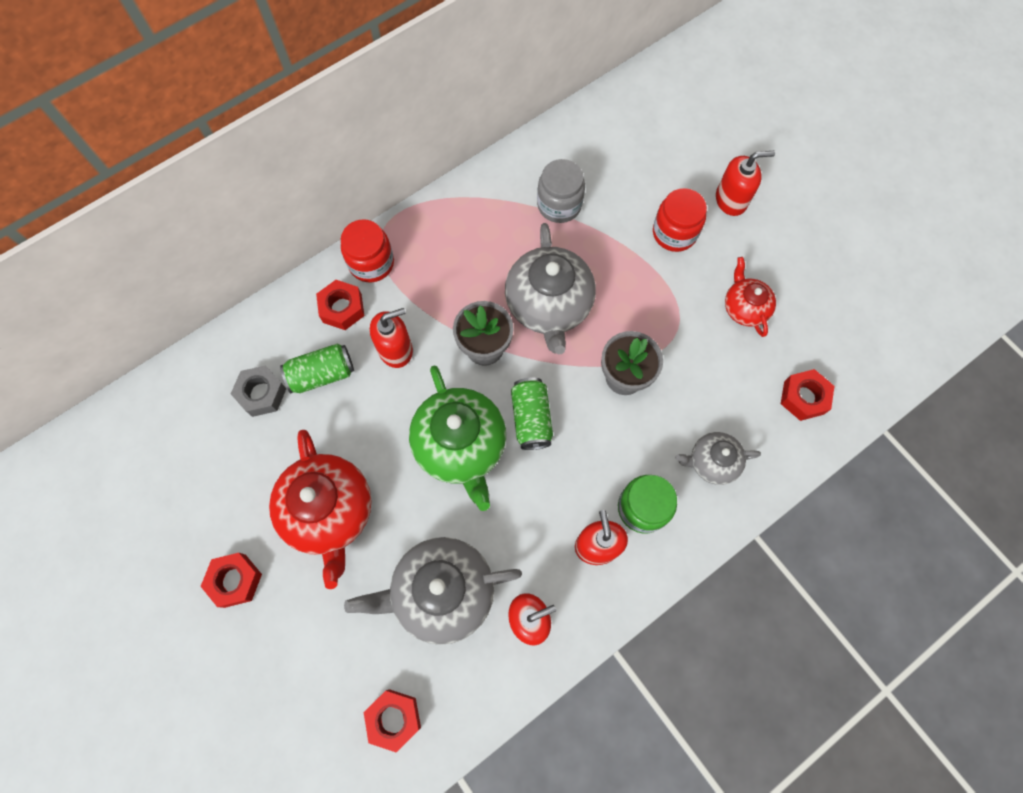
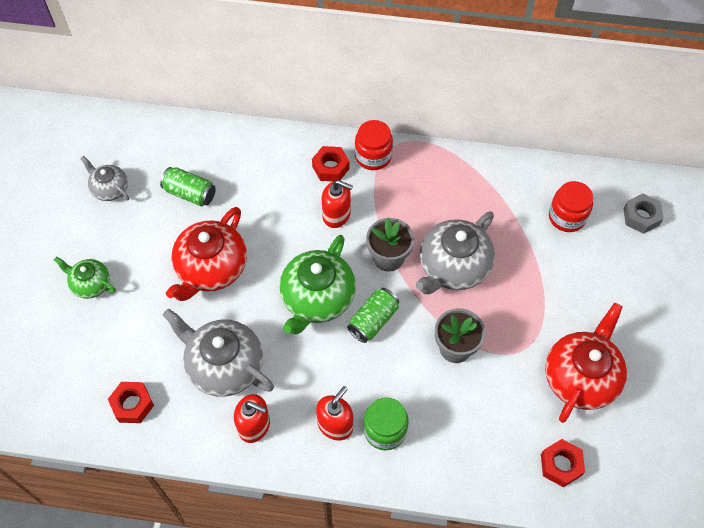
camera: 45 degrees right, 10 degrees down
red nut [200,553,262,608] -> none
grey nut [231,365,287,417] -> grey nut moved to [623,193,664,234]
green can [280,343,354,393] -> green can moved to [160,167,216,207]
grey jar [537,159,585,223] -> none
red jar [653,188,707,252] -> red jar moved to [549,181,593,232]
grey teapot [676,432,761,485] -> grey teapot moved to [80,156,129,201]
red soap dispenser [716,151,775,216] -> none
red teapot [725,257,776,337] -> red teapot [545,303,627,423], size x1.80
none -> green teapot [54,257,116,299]

